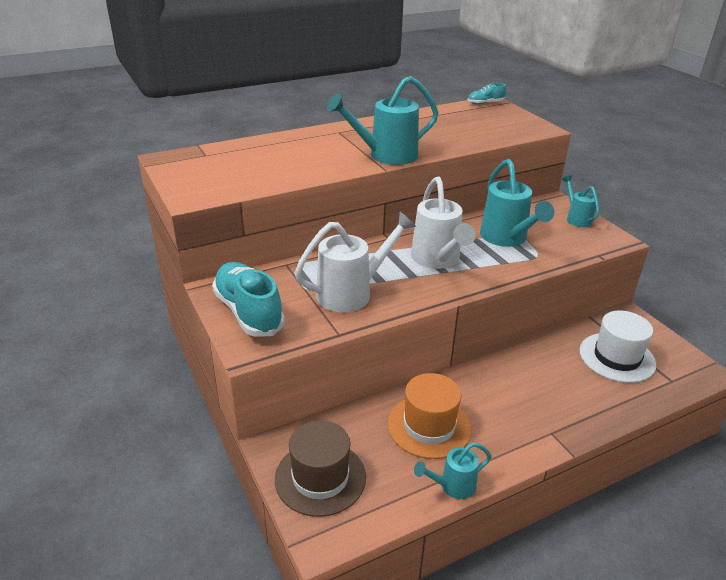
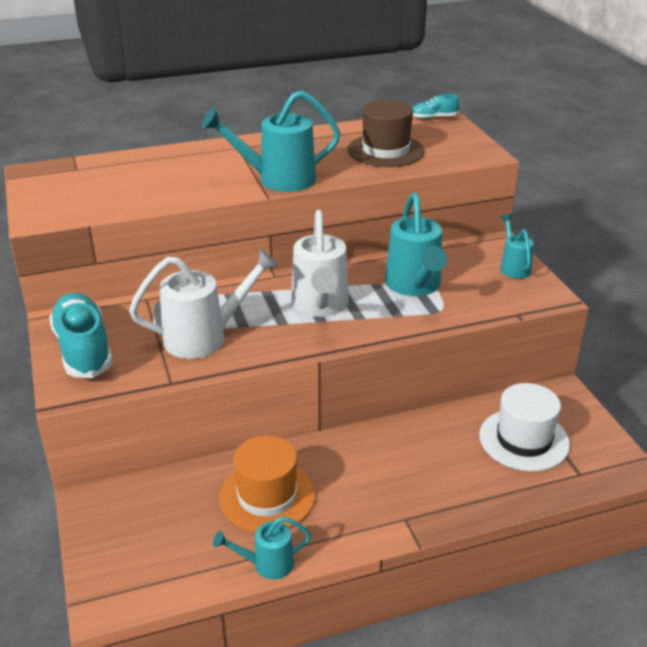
camera: 10 degrees right, 0 degrees up
brown hat [275,420,366,517] -> brown hat moved to [348,100,425,167]

